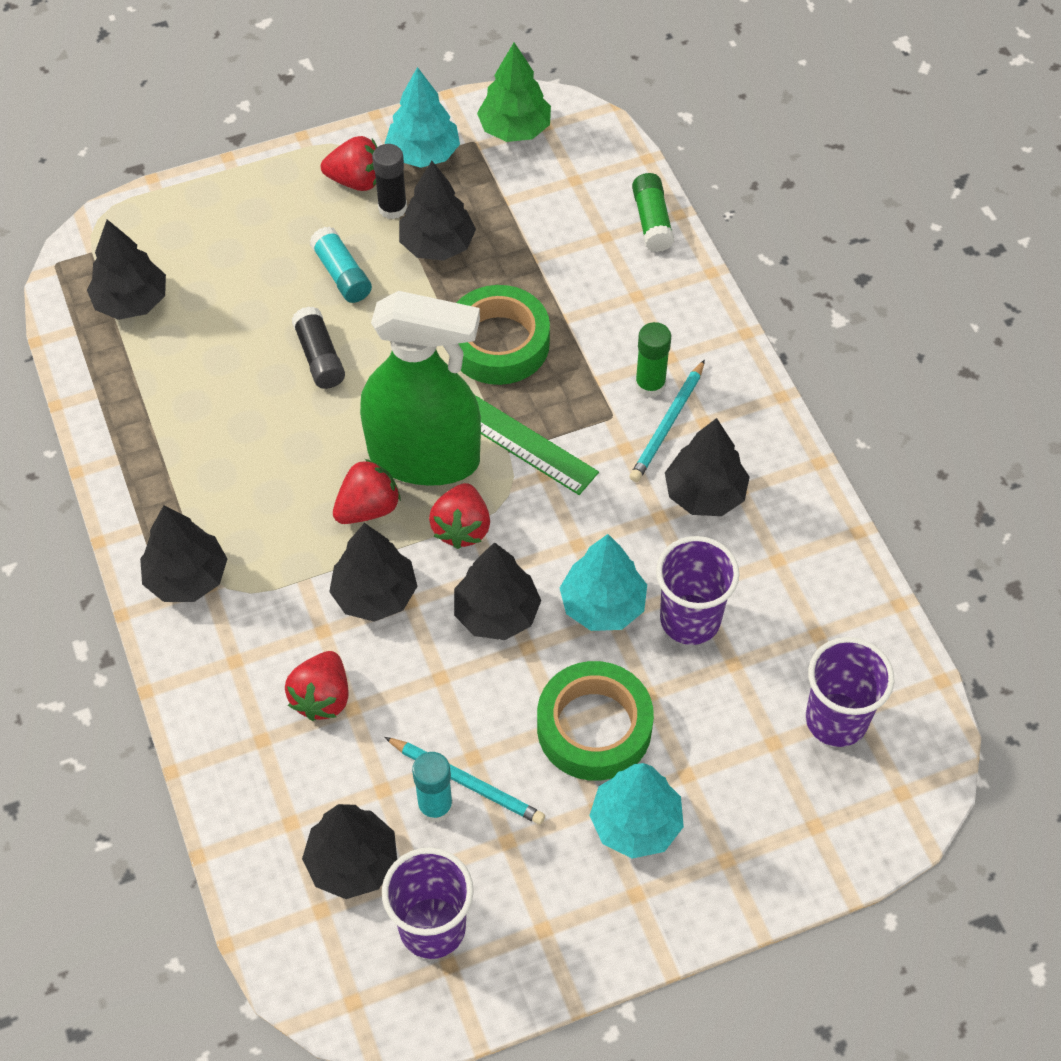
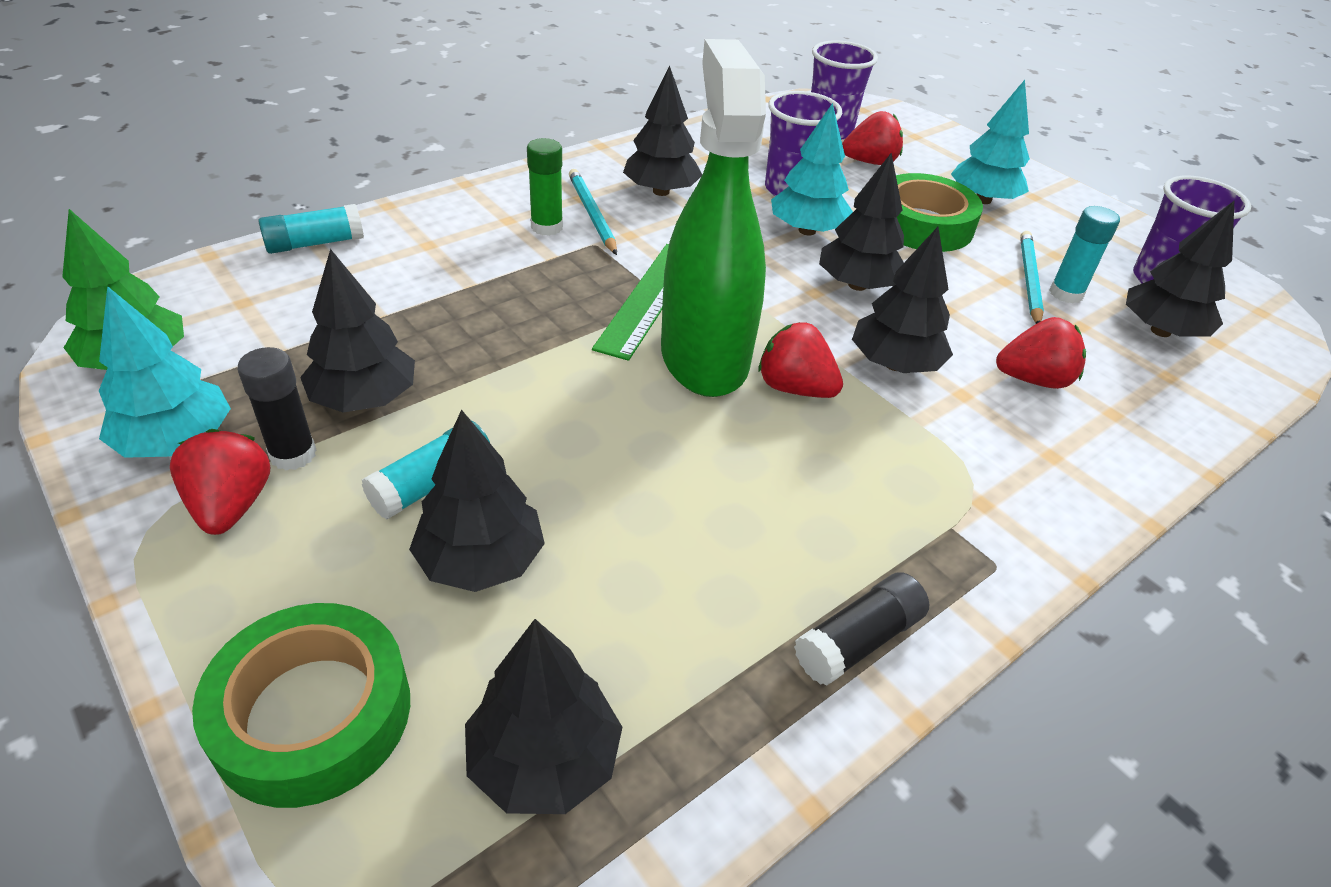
camera: 110 degrees left, 15 degrees down
black tree [140,505,227,602] -> black tree moved to [409,409,545,592]
black glue stick [292,306,345,389] -> black glue stick moved to [794,572,930,686]
red strawberry [429,483,490,549] -> red strawberry moved to [842,111,903,165]
green tape [457,285,550,385] -> green tape moved to [192,603,410,808]
turquoise pencil [630,360,705,482] -> turquoise pencil turned 120 degrees counterclockwise [569,169,617,255]
green glue stick [632,173,674,252] -> turquoise glue stick [258,204,364,254]

